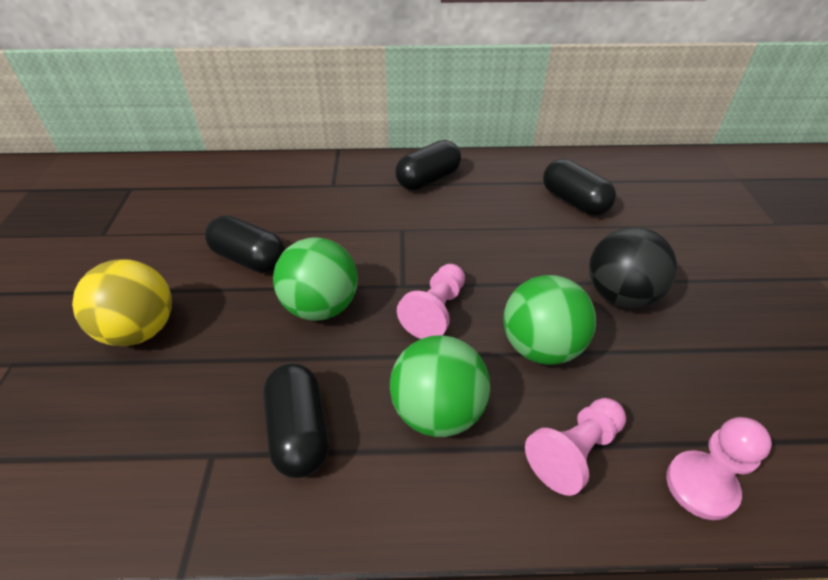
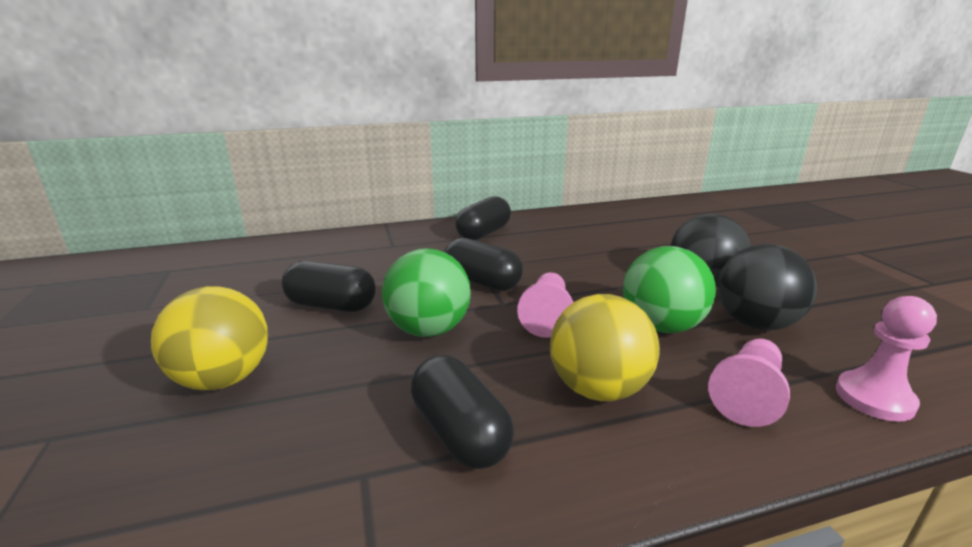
camera: 15 degrees left, 20 degrees down
green ball [390,335,490,437] -> yellow ball [550,294,660,401]
black capsule [543,159,616,215] -> black capsule moved to [444,238,523,291]
none -> black ball [718,244,817,330]

